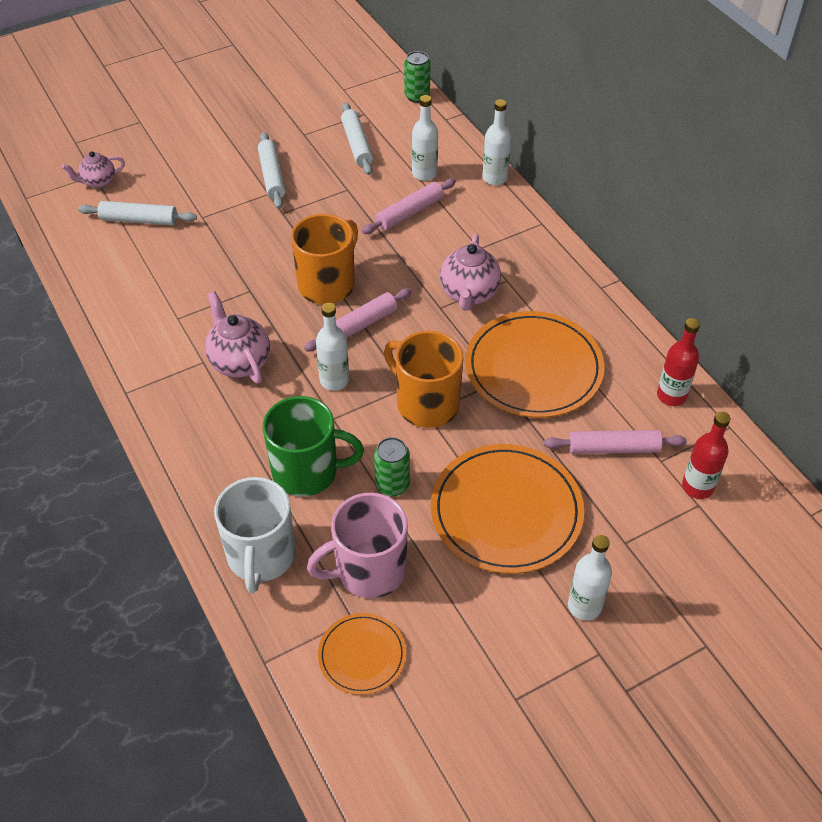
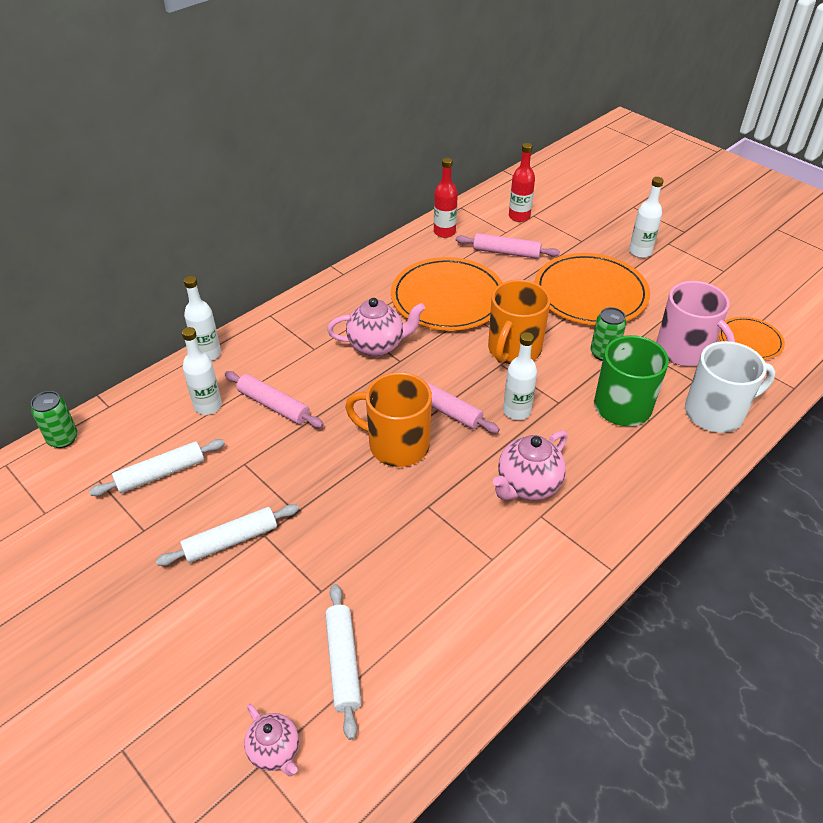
camera: 105 degrees left, 5 degrees down
pink rolling pin [544,430,687,454] -> pink rolling pin turned 60 degrees counterclockwise [456,233,560,259]

